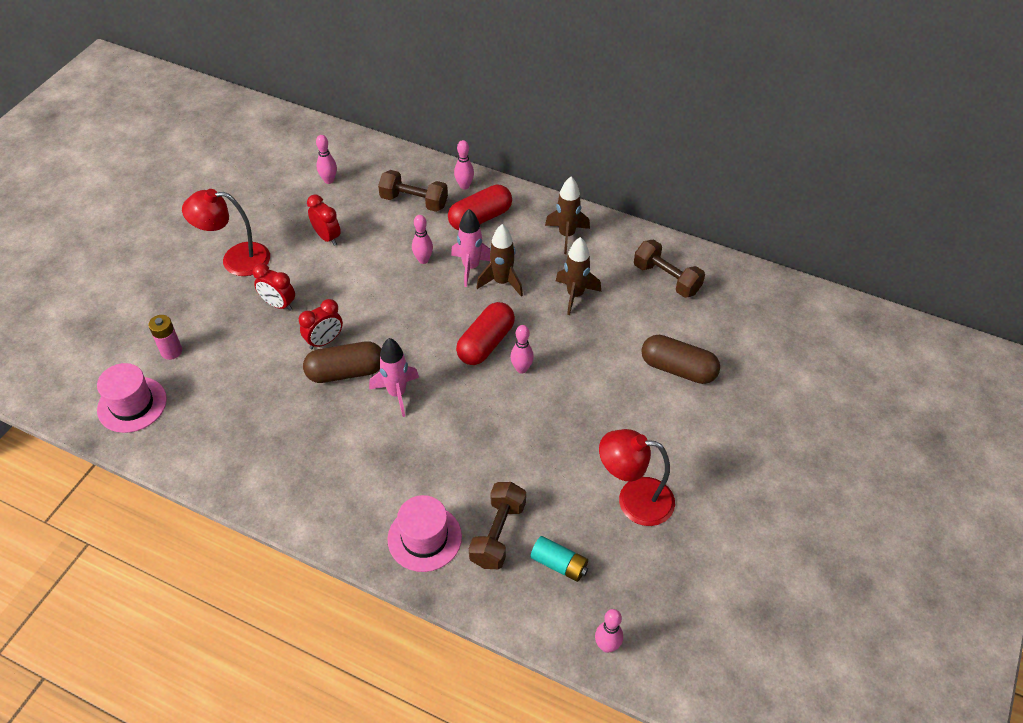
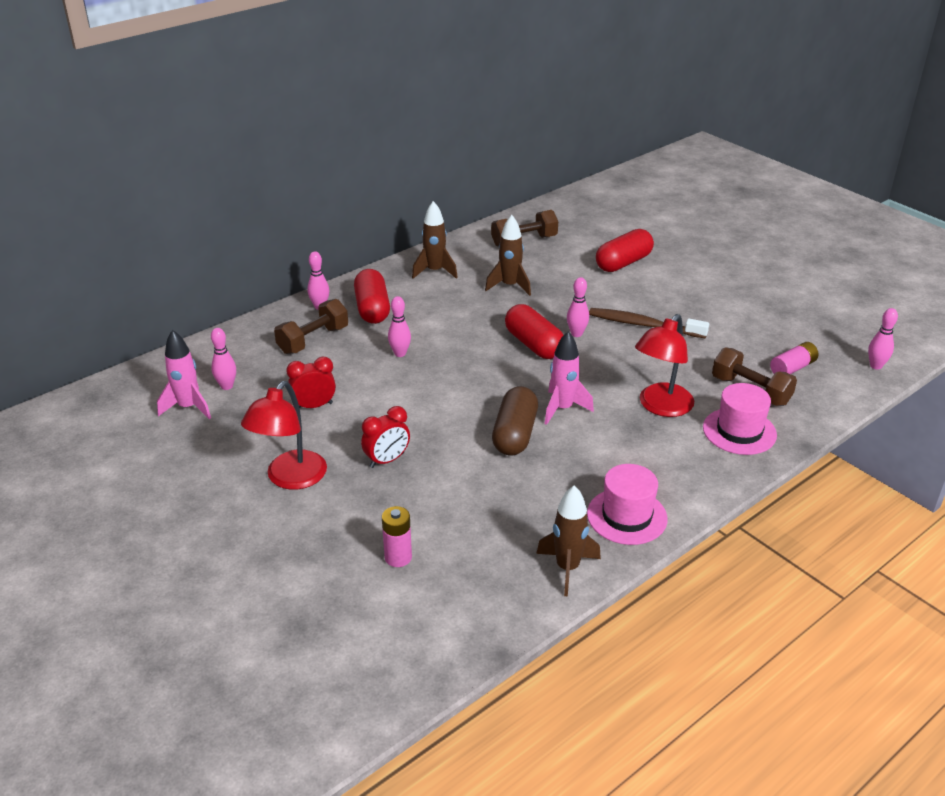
camera: 65 degrees left, 15 degrees down
pink hat [97,363,167,433] -> pink hat moved to [587,464,668,545]
red clock [299,299,343,349] -> none
pink rocket [451,209,490,287] -> pink rocket moved to [157,330,211,419]
brown rocket [476,224,523,297] -> brown rocket moved to [536,485,601,596]
turquoise battery [530,536,588,582] -> pink battery [770,342,818,374]
red lamp [599,429,675,526] -> red lamp moved to [635,314,694,417]
brown capsule [641,335,720,384] -> red capsule [596,229,654,272]
none -> brown toothbrush [589,308,709,339]

